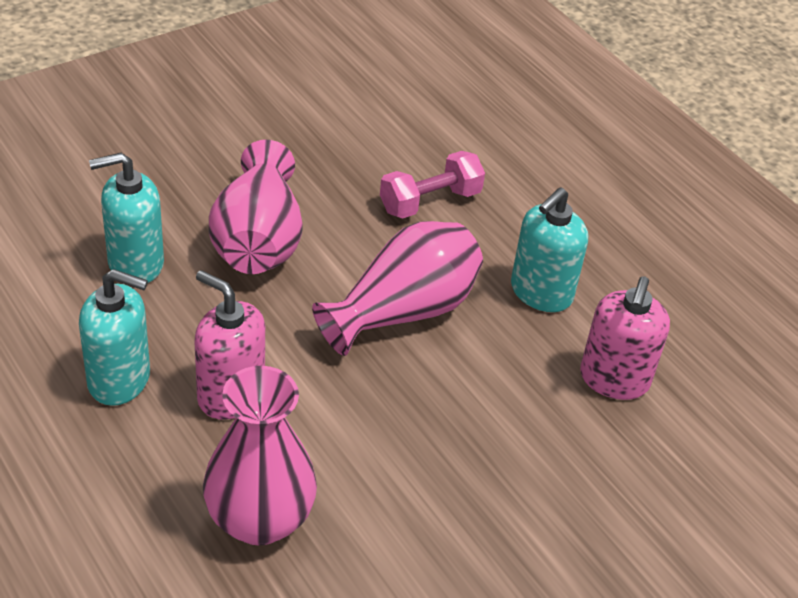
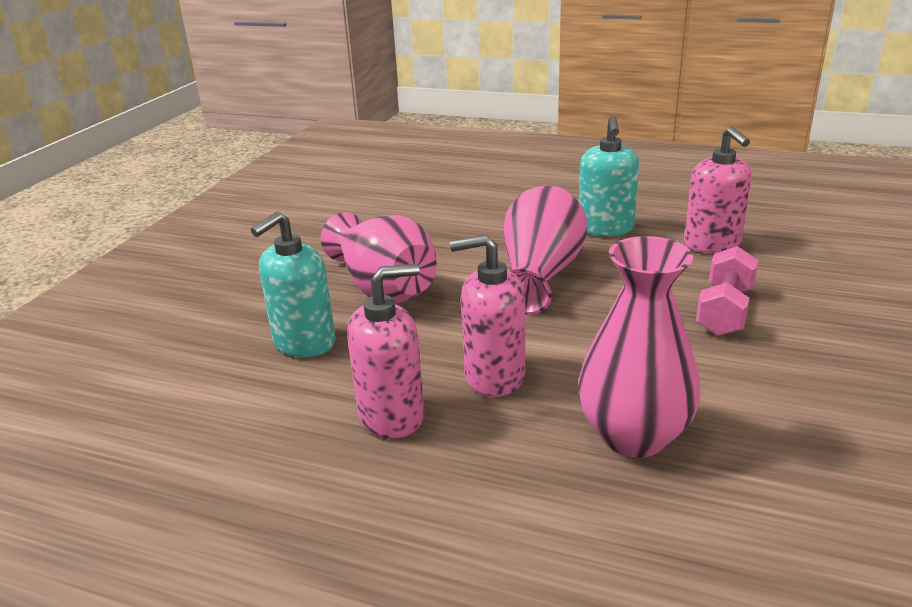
camera: 30 degrees left, 15 degrees down
turquoise soap dispenser [79,269,150,406] -> pink soap dispenser [347,264,424,439]
pink dumbbell [380,151,485,219] -> pink dumbbell moved to [696,246,758,336]

